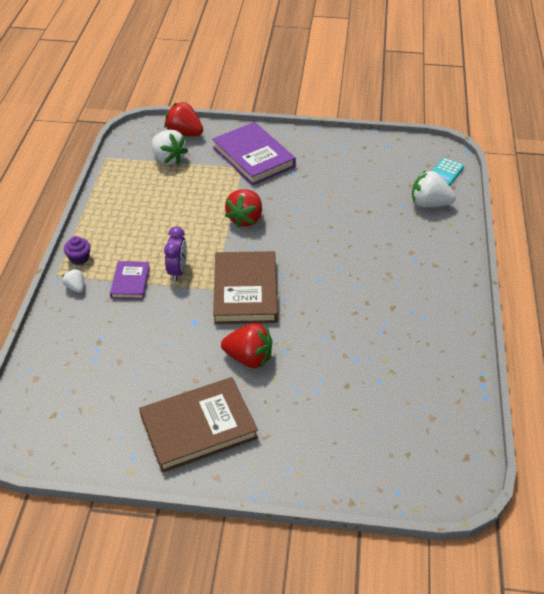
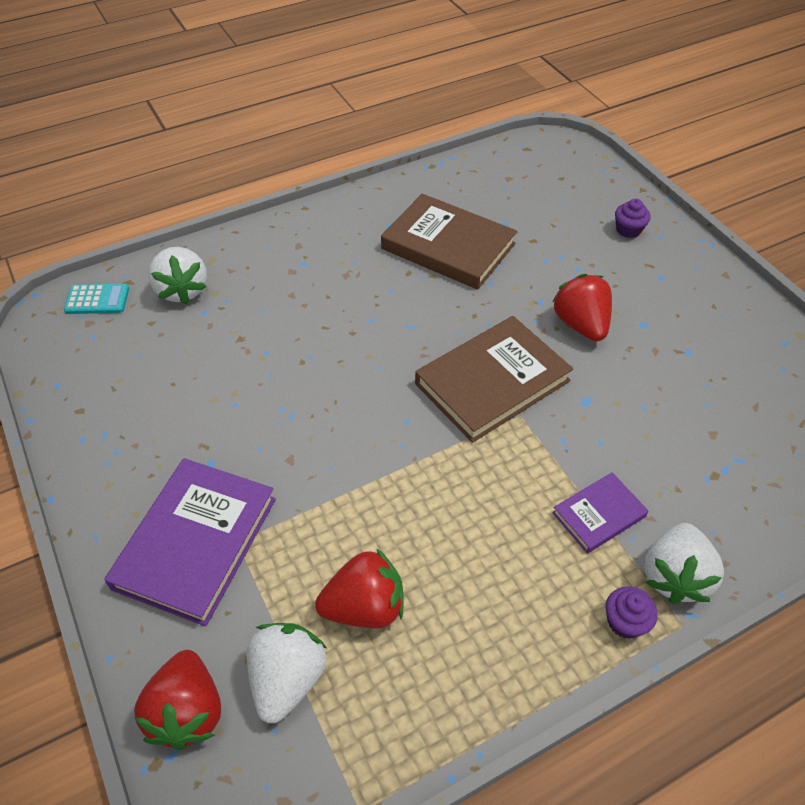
camera: 125 degrees left, 5 degrees up
white strawberry [62,269,84,293] -> white strawberry [644,523,724,604], size x1.88
brown book [139,377,258,473] -> brown book moved to [381,194,517,290]
purple clock [164,227,187,282] -> none
red strawberry [225,189,262,228] -> red strawberry moved to [315,548,404,628]
none -> purple cupcake [615,199,650,238]

